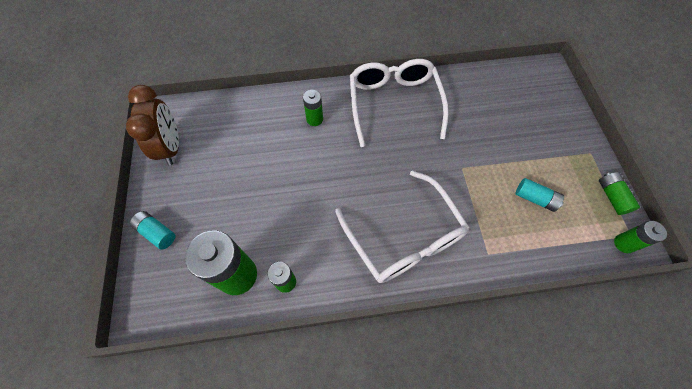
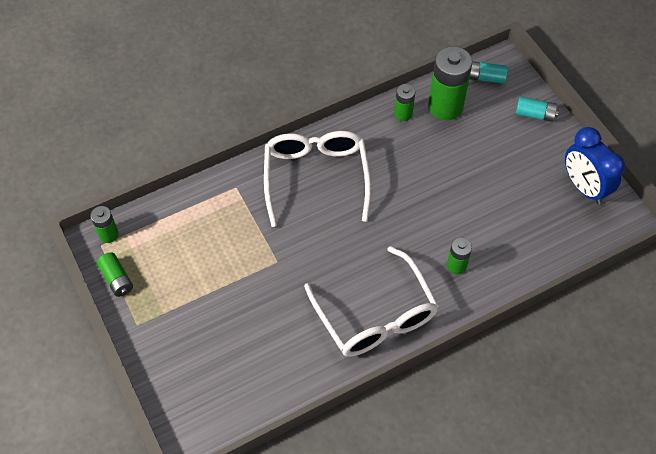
camera: 160 degrees right, 5 degrees down
brown clock [126,85,179,166] -> blue clock [565,127,625,204]
white glasses [335,170,469,283] -> white glasses turned 45 degrees clockwise [264,131,371,227]
turquoise battery [516,178,564,212] -> turquoise battery moved to [469,61,508,83]

